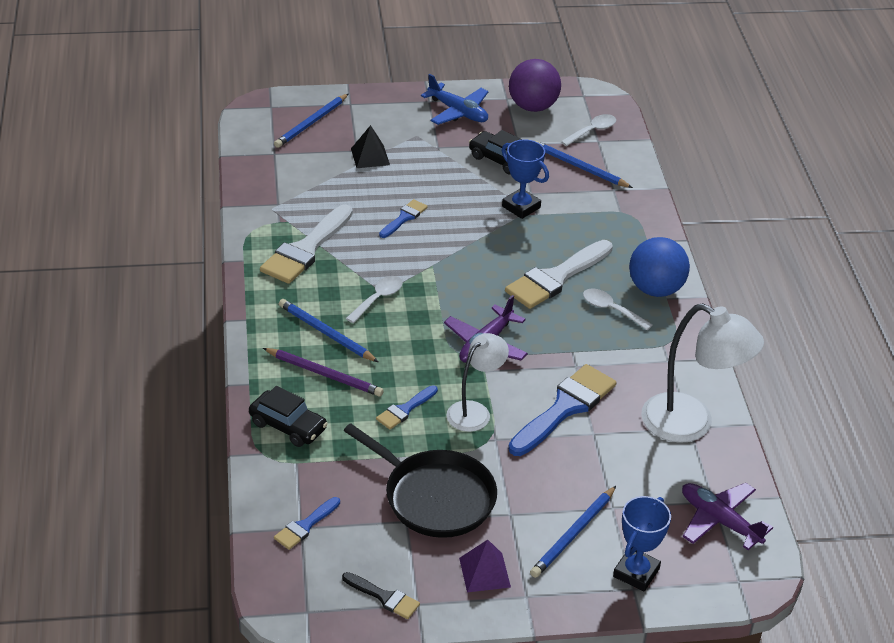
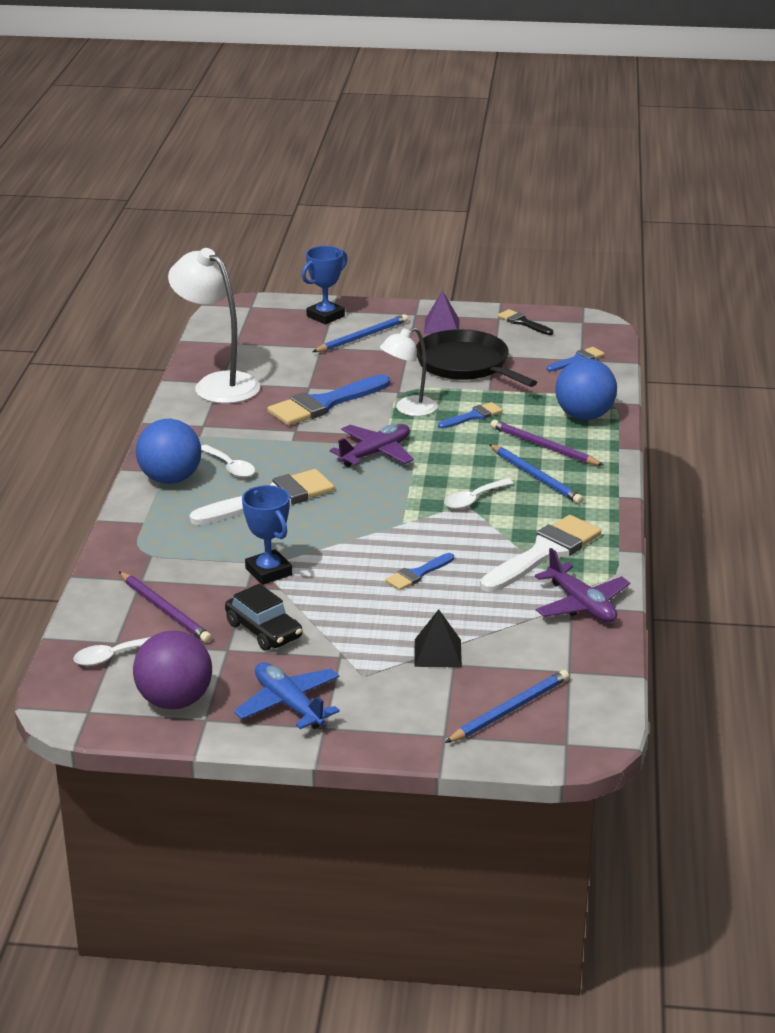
camera: 165 degrees left, 10 degrees down
black car [249,386,328,447] -> blue ball [555,358,617,420]
blue pencil [536,141,633,188] -> purple pencil [119,572,212,643]
purple plane [682,483,773,550] -> purple plane moved to [535,548,630,623]

